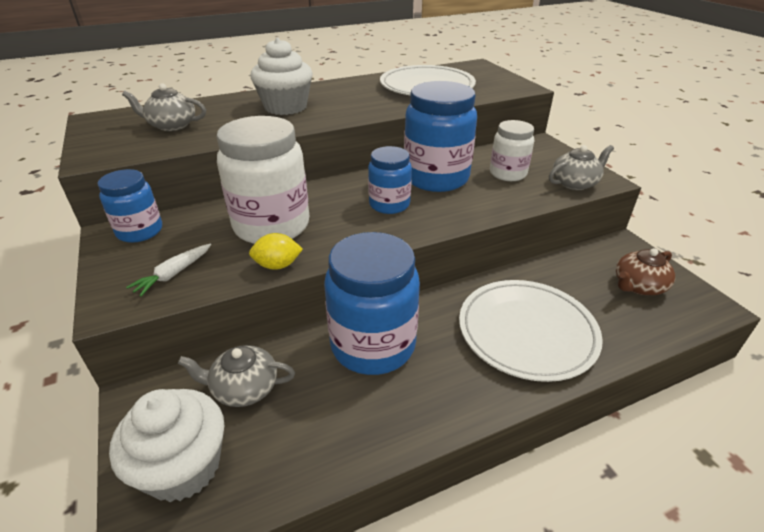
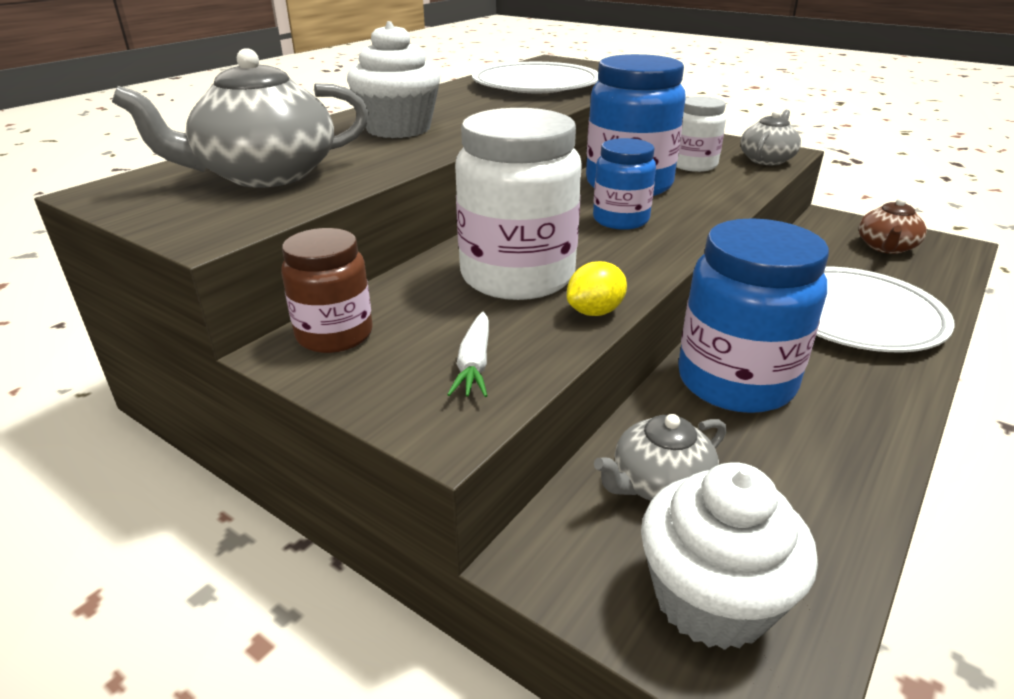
camera: 30 degrees left, 5 degrees down
blue jar [98,169,162,243] -> brown jar [281,228,373,353]
grey teapot [122,83,206,131] -> grey teapot [112,48,369,188], size x1.68

